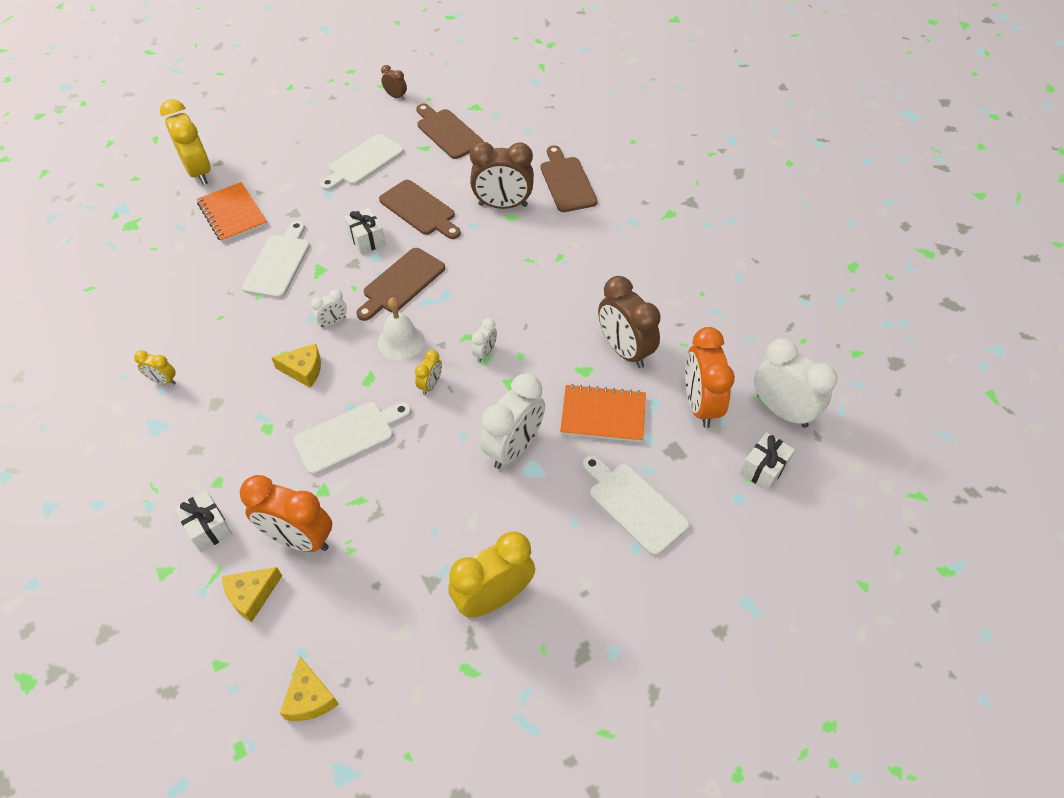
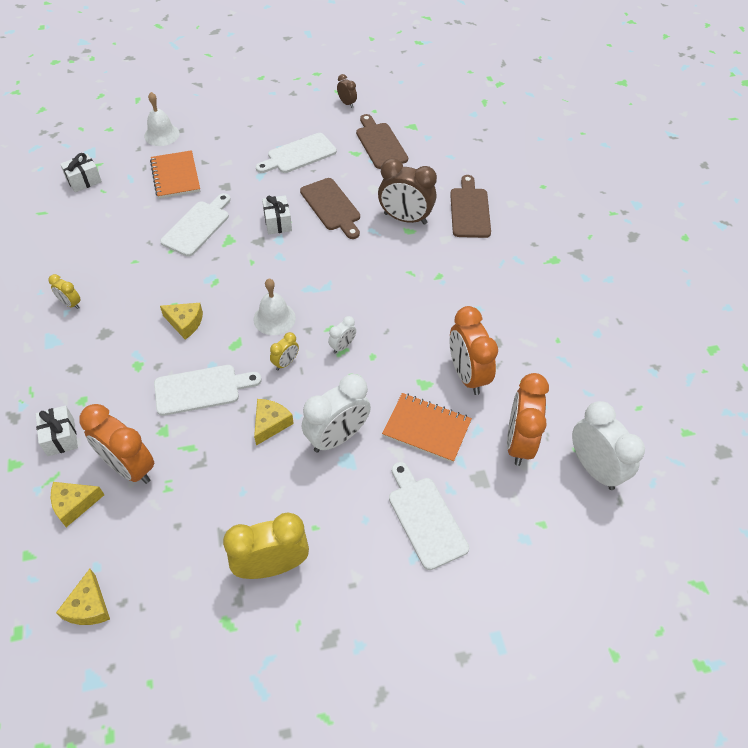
camera: 15 degrees right, 0 degrees up
yellow clock [160,99,211,185] -> white bell [144,92,180,146]
white clock [311,289,347,327] -> none
brown cutting board [356,248,445,321] -> none
brown clock [598,276,660,368] -> orange clock [449,306,498,395]
white gift [740,432,795,491] -> white gift moved to [60,153,102,192]
none -> yellow cheese [254,399,294,446]

